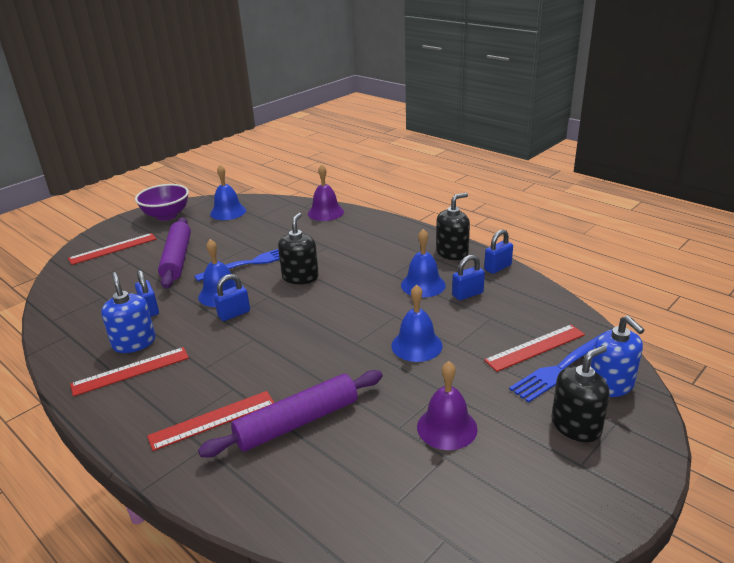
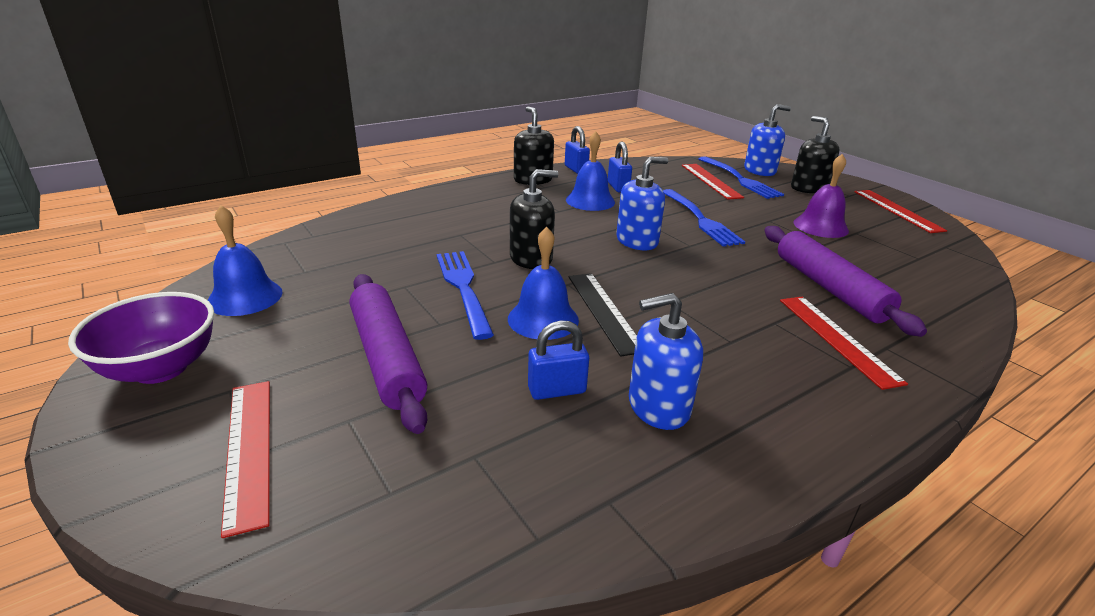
camera: 80 degrees left, 0 degrees up
red ruler [70,347,189,397] -> red ruler moved to [854,190,947,233]
purple rolling pin [158,217,191,289] -> purple rolling pin turned 60 degrees clockwise [350,274,427,434]
blue padlock [214,274,250,321] -> black ruler [569,273,637,357]
black soap dispenser [278,213,319,284] -> black soap dispenser turned 135 degrees clockwise [510,169,558,269]
purple bell [308,165,344,221] -> none
blue bell [391,284,443,362] -> blue fork [663,189,745,247]
none -> blue soap dispenser [616,157,668,250]

